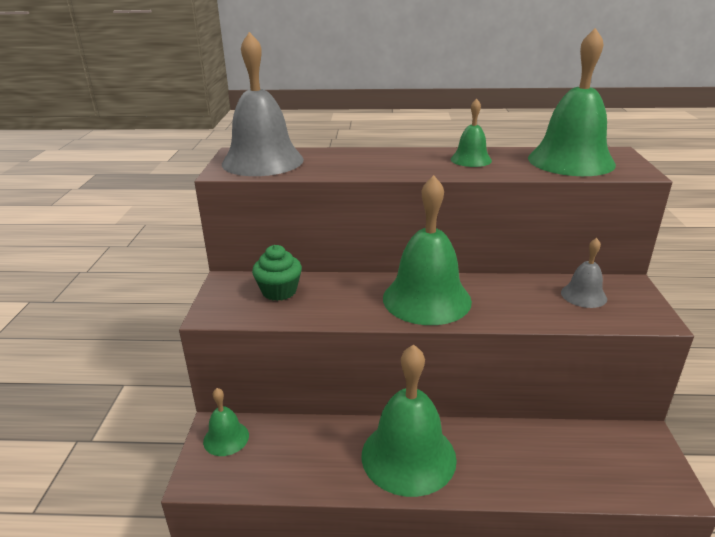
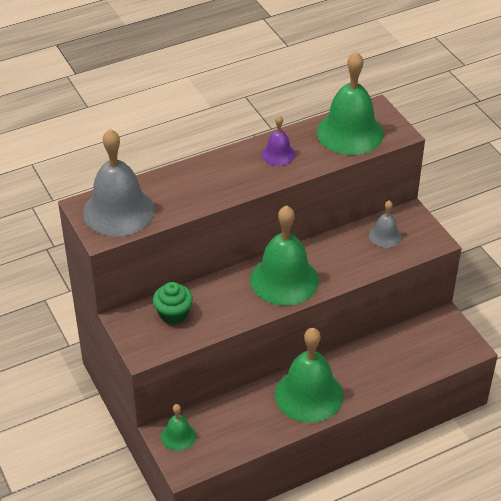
camera: 30 degrees left, 15 degrees up
green bell [451,99,492,167] -> purple bell [262,115,295,166]

